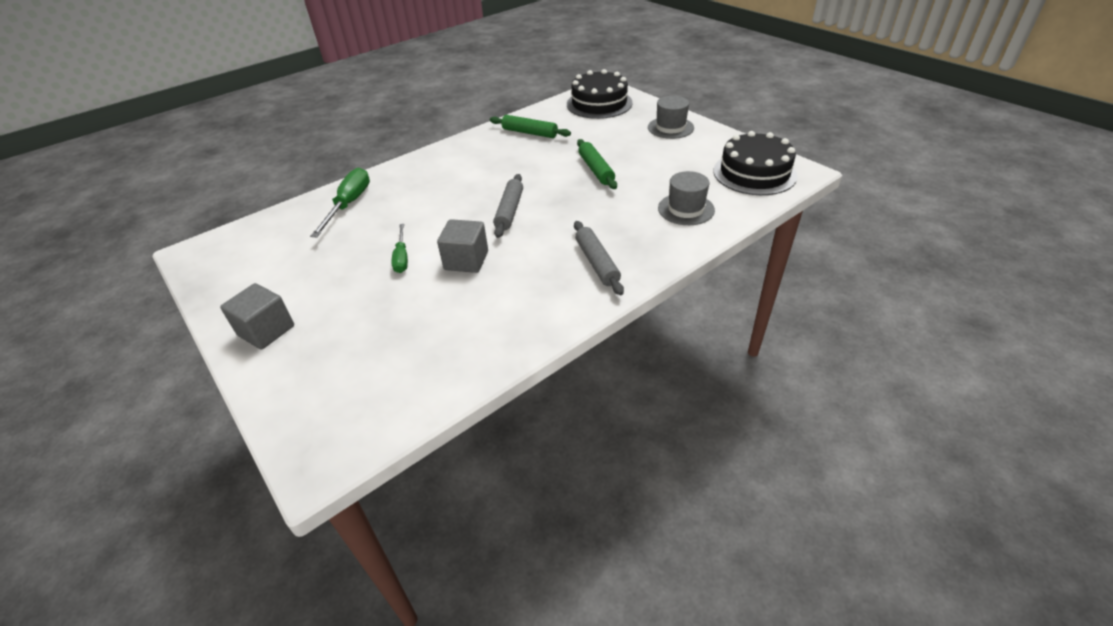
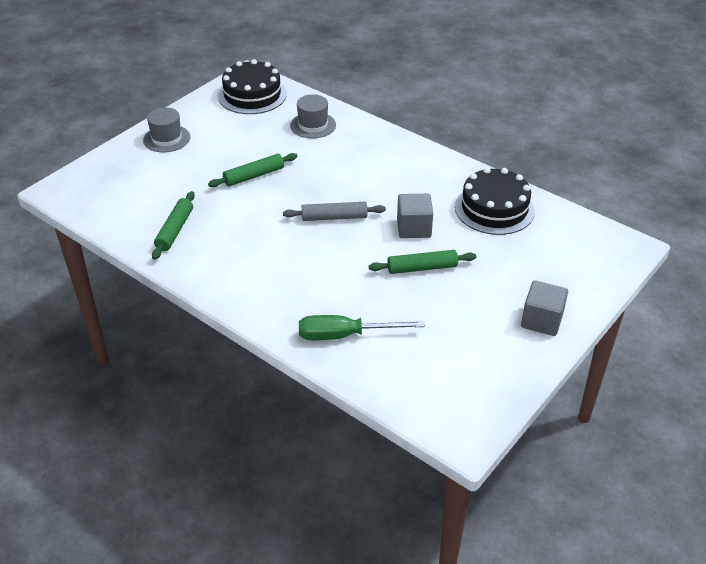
camera: 105 degrees left, 0 degrees up
green screwdriver [391,224,408,273] -> green rolling pin [369,250,476,274]
black cake [567,69,633,119] -> black cake moved to [455,167,535,235]
grey rolling pin [574,221,624,295] -> none

